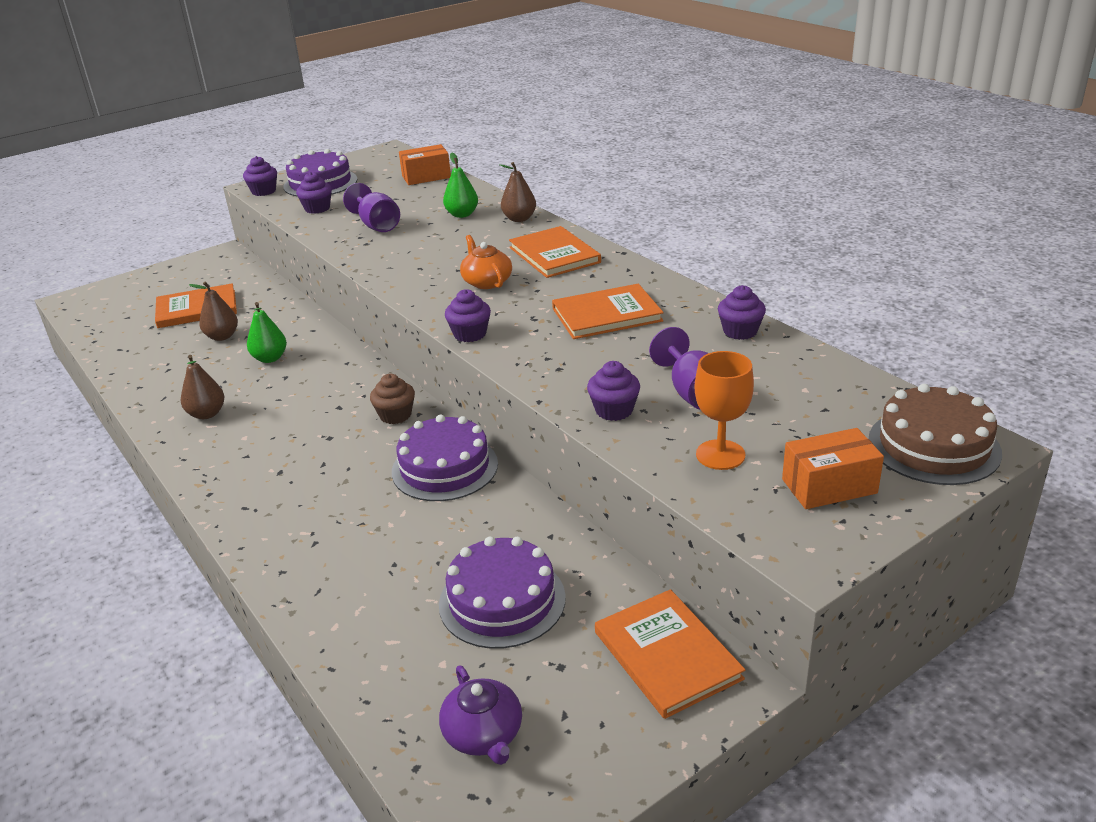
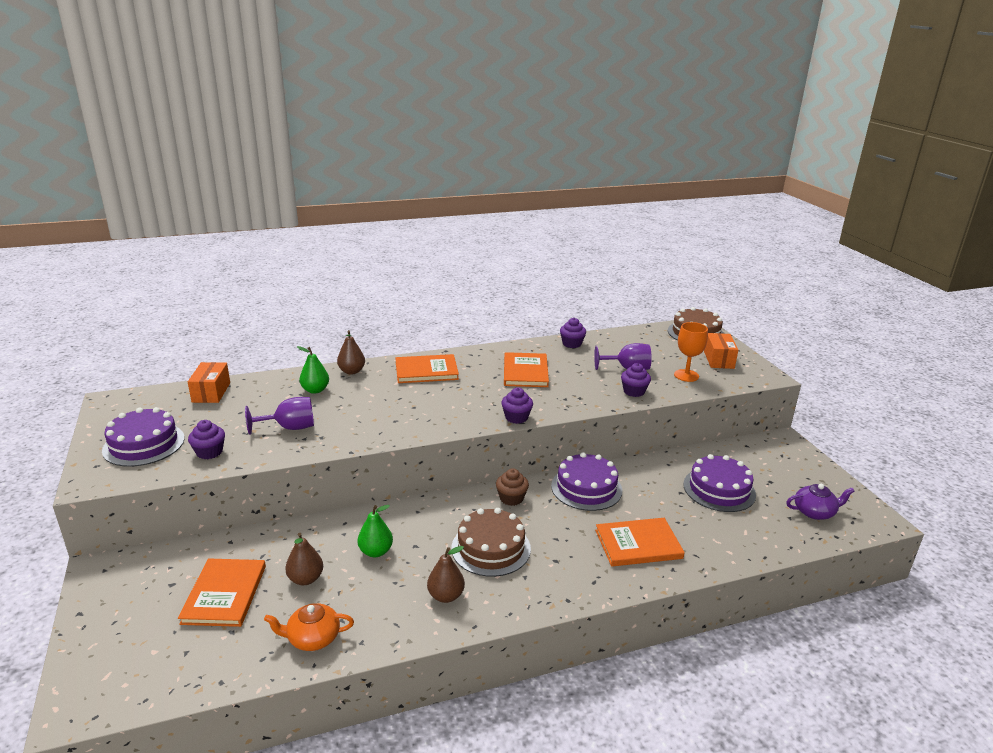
camera: 75 degrees left, 5 degrees down
purple cupcake [243,156,277,196] -> none
orange teapot [460,235,512,289] -> orange teapot moved to [264,603,354,651]
orange book [595,589,745,719] -> orange book moved to [595,518,685,567]
none -> brown cake [451,508,531,577]

